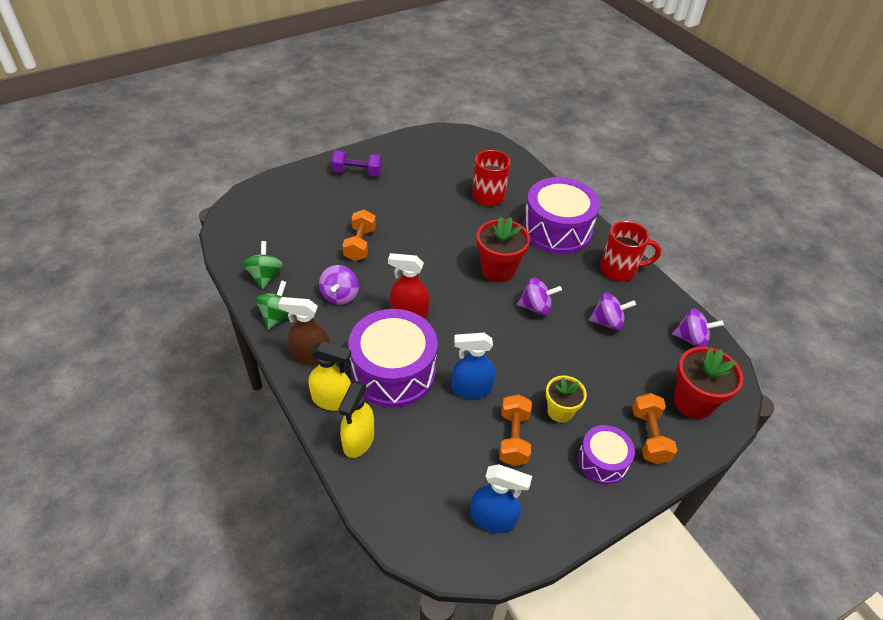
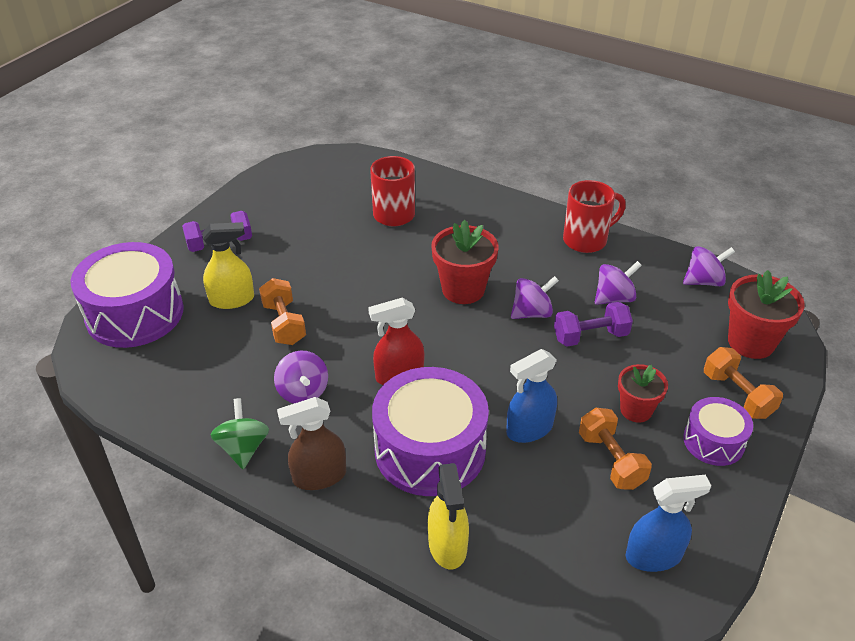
camera: 25 degrees left, 5 degrees down
green spinning top [243,241,283,290] -> none
yellow spray bottle [308,341,351,411] -> yellow spray bottle moved to [202,222,254,309]
purple drum [523,177,600,254] -> purple drum moved to [71,242,184,348]
yellow flower pot [546,375,587,423] -> red flower pot [618,364,668,422]
none -> purple dumbbell [554,302,633,347]

